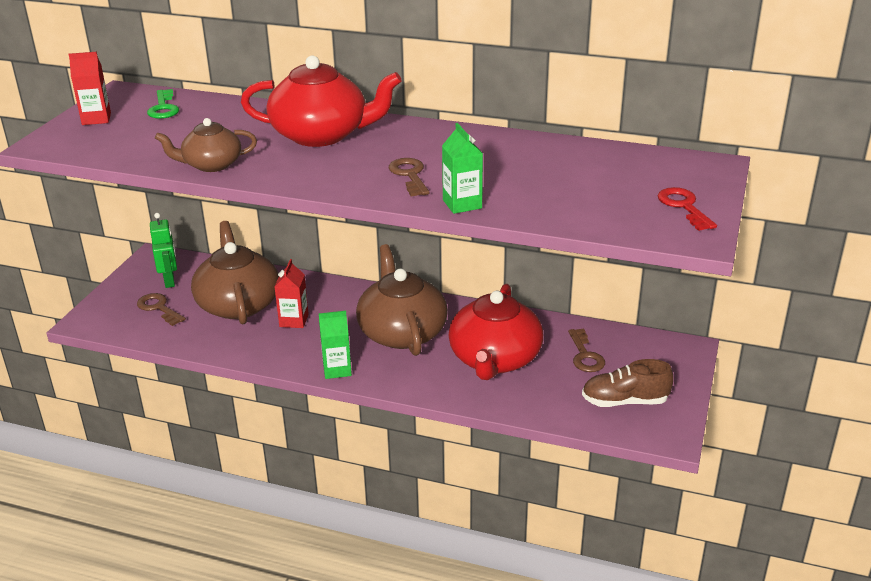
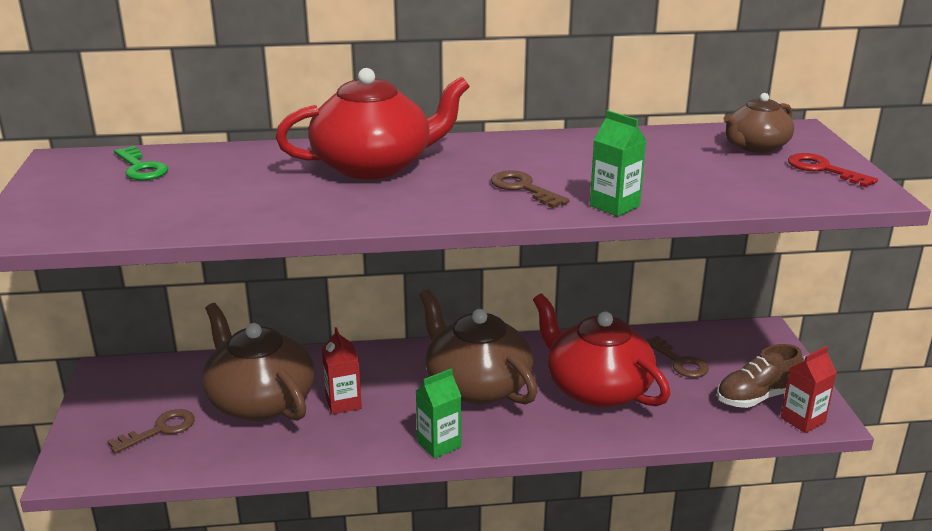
camera: 25 degrees left, 5 degrees down
red carton [68,52,111,125] -> red carton moved to [781,346,837,433]
brown key [137,293,186,326] -> brown key turned 120 degrees clockwise [107,409,195,454]
green robot [150,213,177,288] -> none
brown teapot [155,118,257,172] -> brown teapot moved to [724,93,794,153]
red teapot [448,284,543,380] -> red teapot turned 150 degrees clockwise [533,293,670,408]

